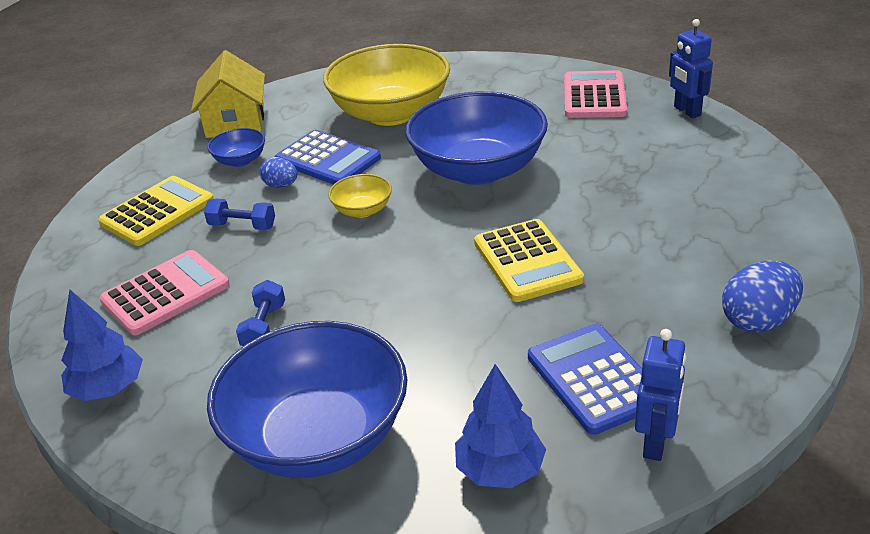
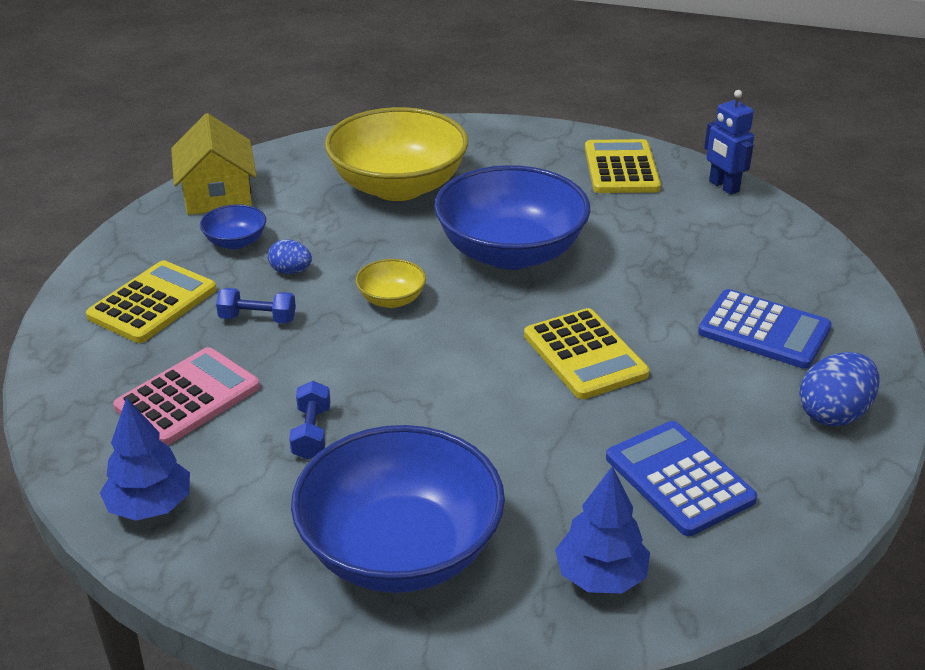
camera: 10 degrees left, 0 degrees up
blue calculator [275,130,381,185] -> blue calculator moved to [698,289,832,369]
pink calculator [564,70,627,118] -> yellow calculator [585,139,661,193]
blue robot [635,329,686,461] -> none

